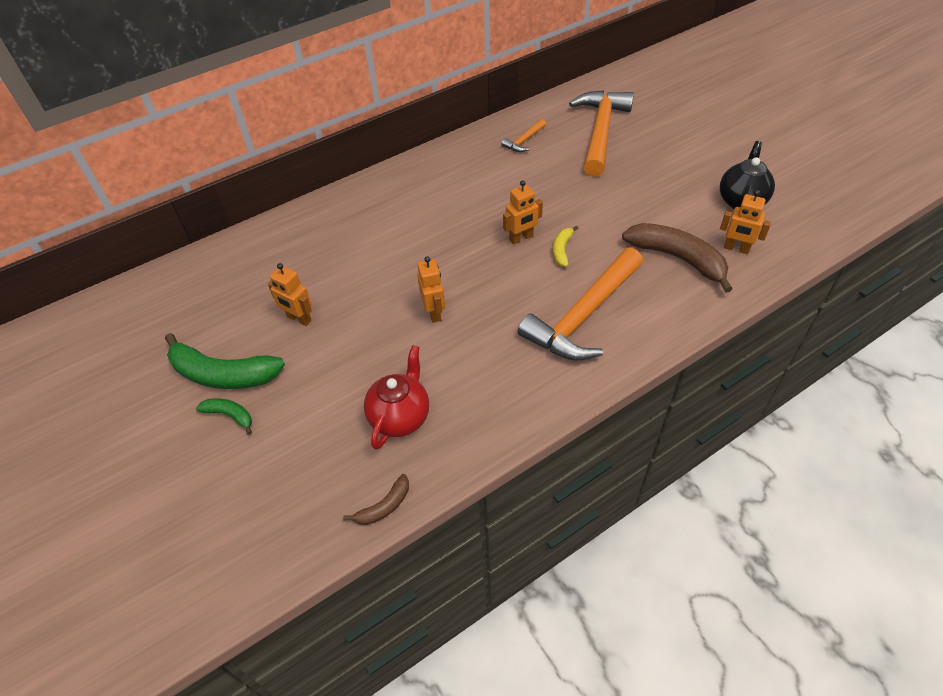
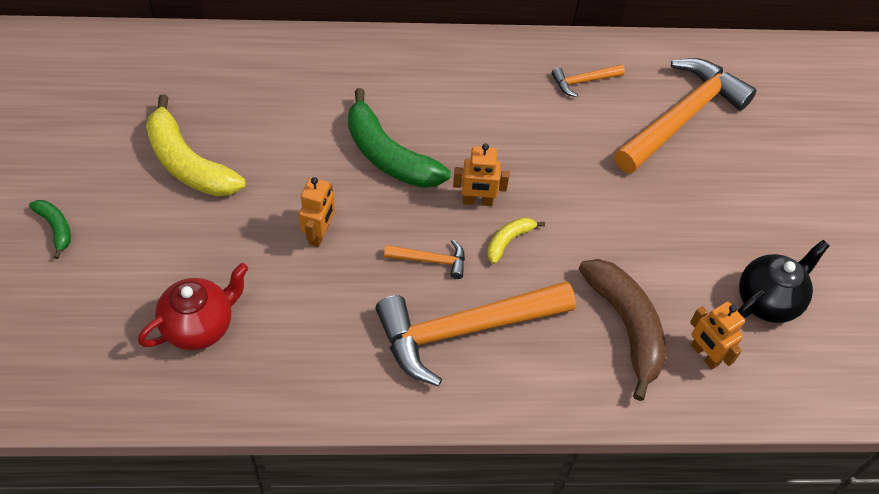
camera: 25 degrees right, 5 degrees up
green banana [165,333,285,389] -> green banana moved to [348,88,450,188]
orange robot [268,263,312,326] -> yellow banana [146,95,246,196]
brown banana [343,474,409,525] -> none
none -> orange hammer [384,240,465,279]

